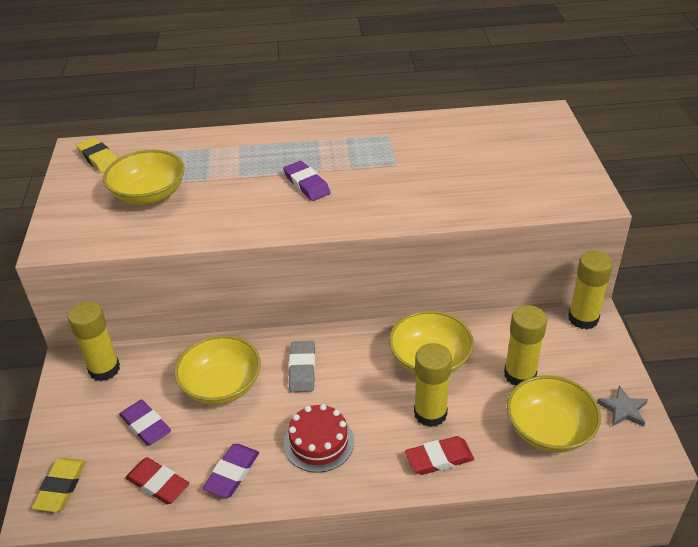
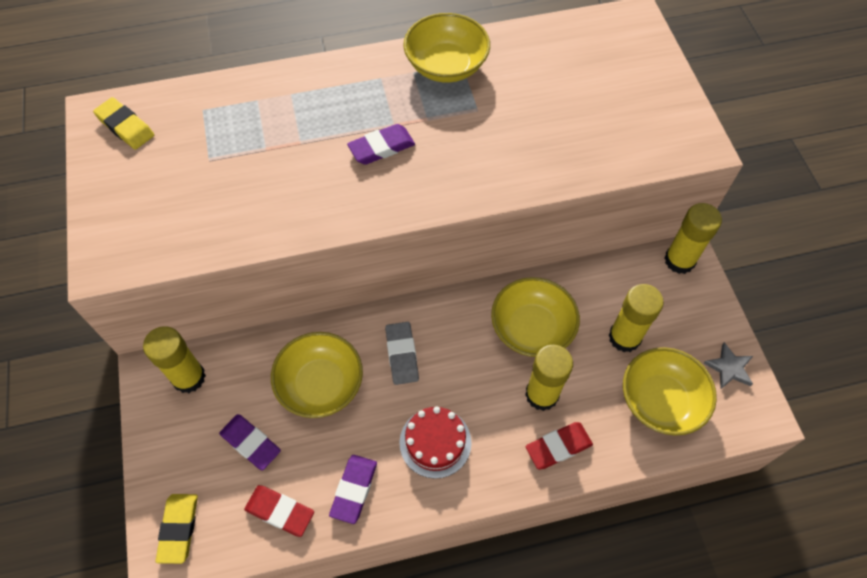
camera: 10 degrees left, 20 degrees up
yellow bowl [103,150,185,205] -> yellow bowl moved to [404,13,490,83]
purple eraser [283,161,331,201] -> purple eraser turned 75 degrees counterclockwise [347,124,415,165]

